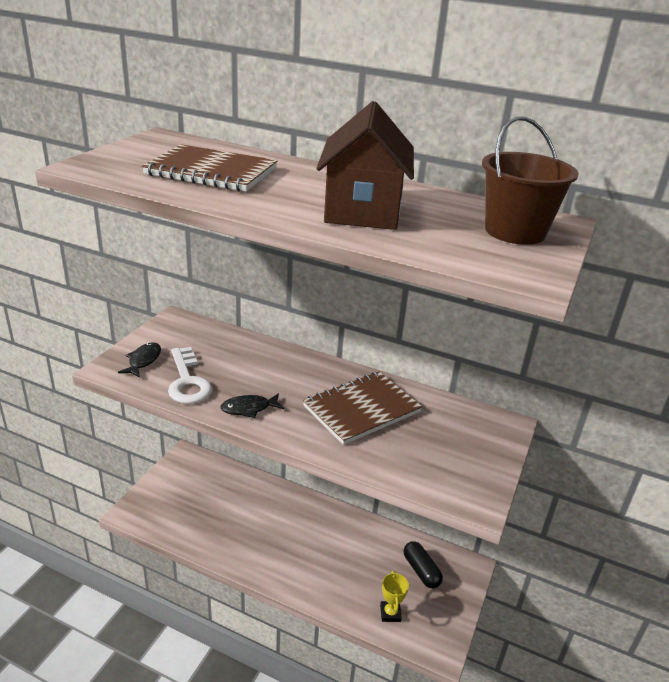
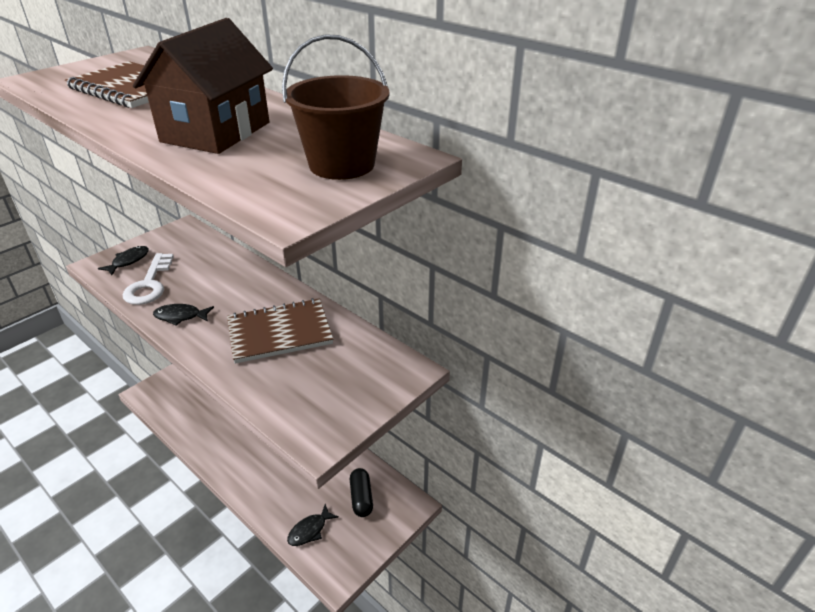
camera: 20 degrees right, 5 degrees up
yellow trophy [380,571,409,622] -> black fish [287,504,338,546]

